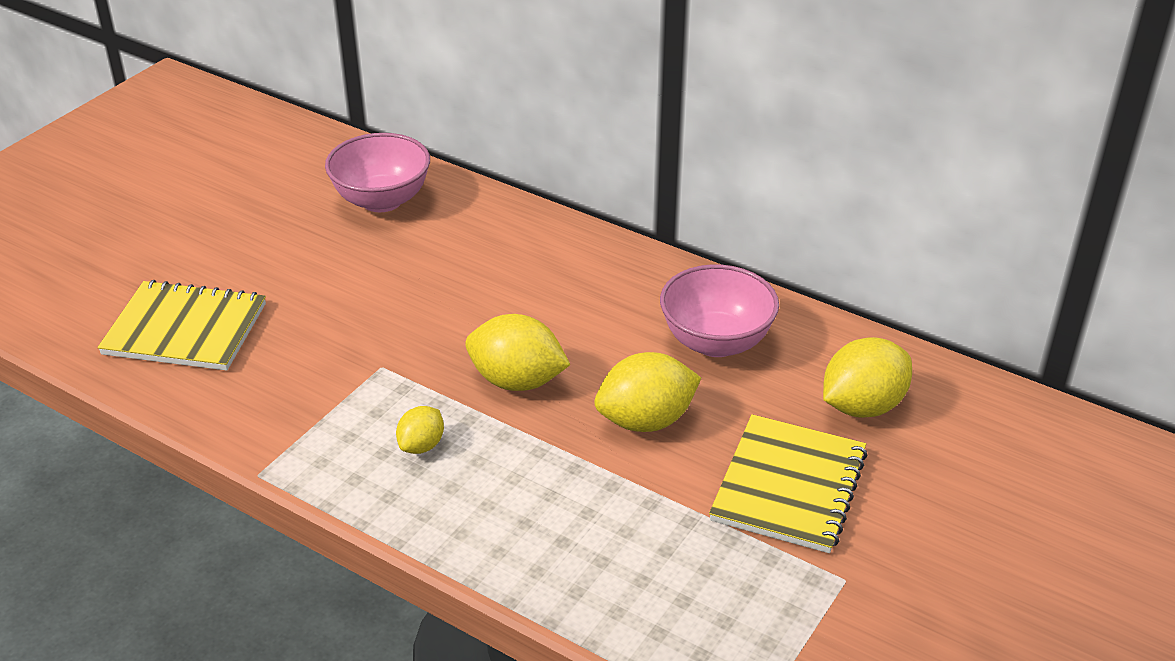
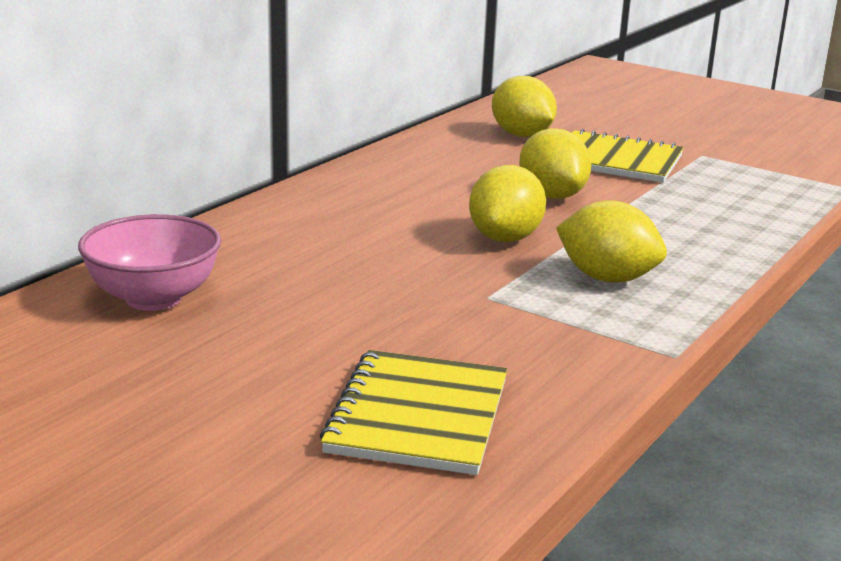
camera: 90 degrees left, 15 degrees down
yellow lemon [396,406,444,454] -> yellow lemon [556,200,667,283], size x1.79
pink bowl [660,264,779,357] -> none

